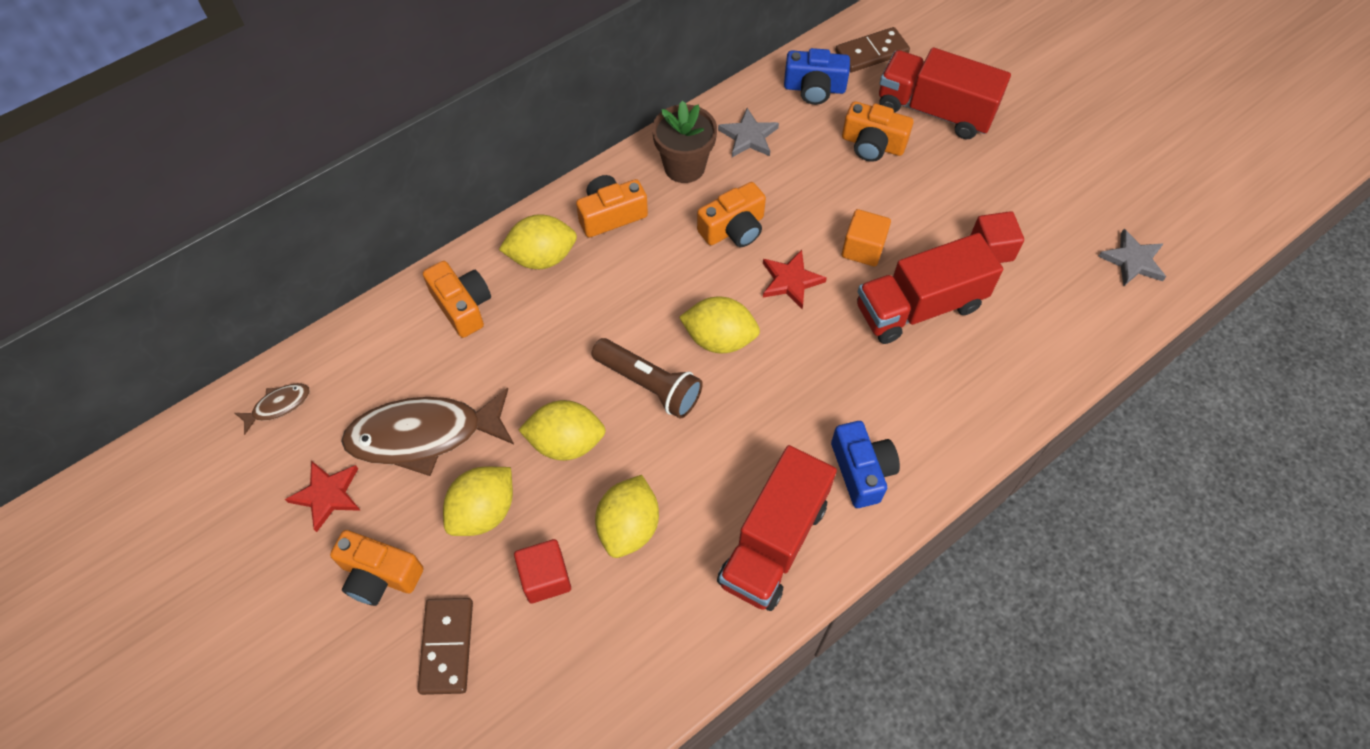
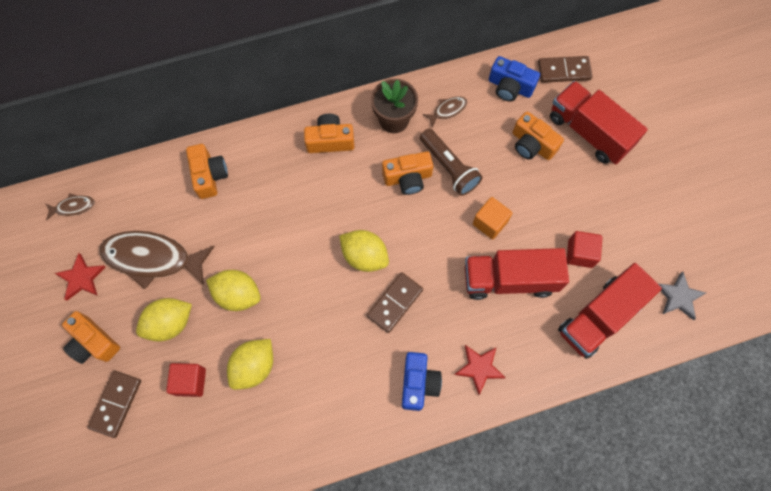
camera: 20 degrees right, 10 degrees up
yellow lemon [499,214,577,269] -> none
brown flashlight [592,338,703,418] -> brown flashlight moved to [420,129,482,196]
red truck [717,445,837,611] -> red truck moved to [558,263,662,359]
grey star [718,108,779,157] -> brown fish [423,96,467,127]
red star [763,250,827,309] -> red star moved to [454,345,506,395]
none -> brown domino [367,272,423,333]

